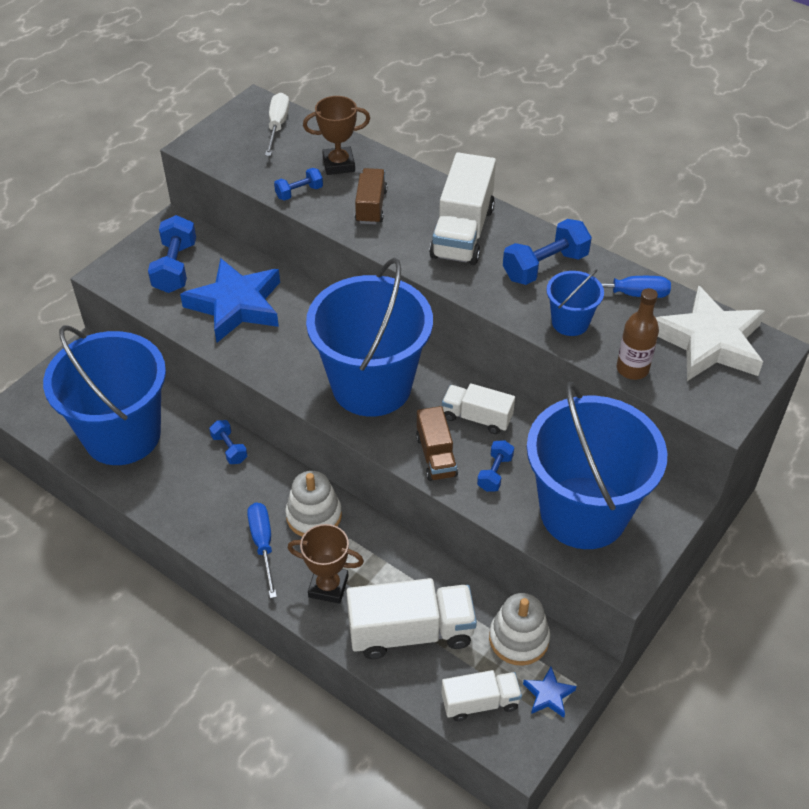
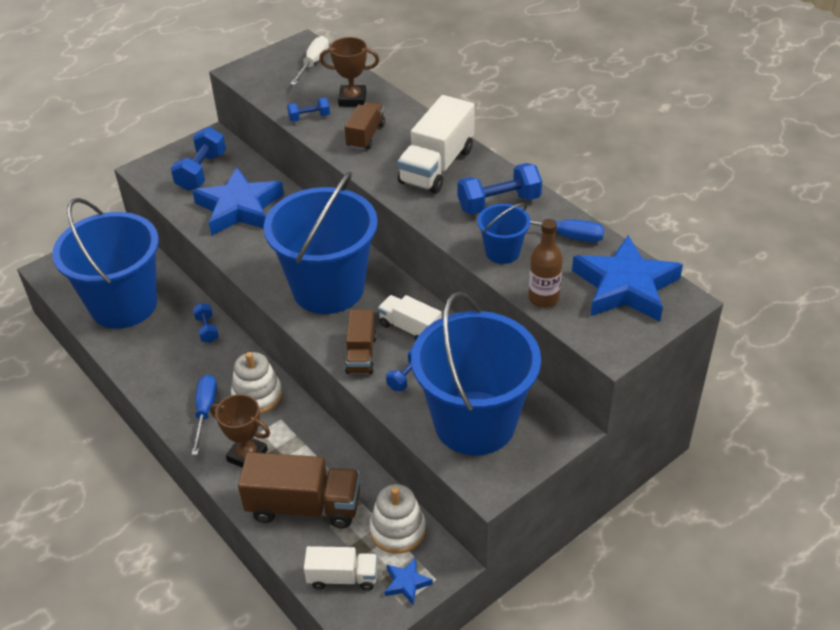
camera: 15 degrees right, 5 degrees down
white truck [347,578,477,659] -> brown truck [238,452,360,528]
white star [656,285,765,381] -> blue star [572,235,683,322]

